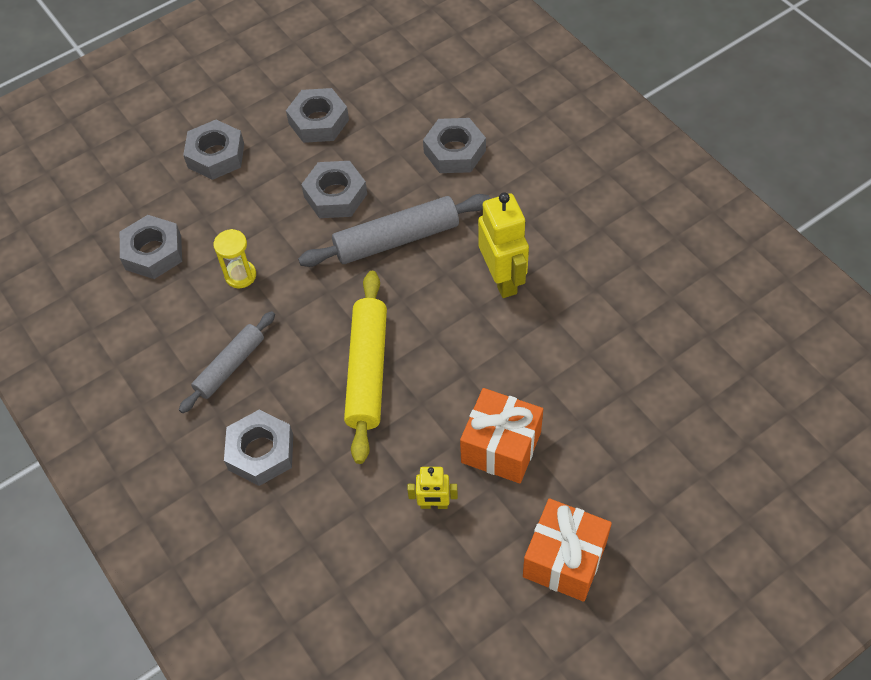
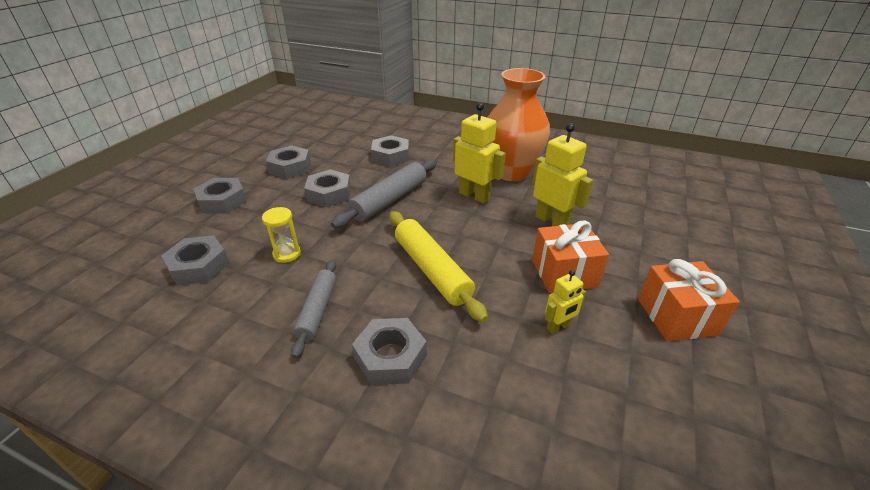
camera: 35 degrees left, 20 degrees down
none -> orange vase [487,68,550,181]
none -> yellow robot [532,123,593,226]

